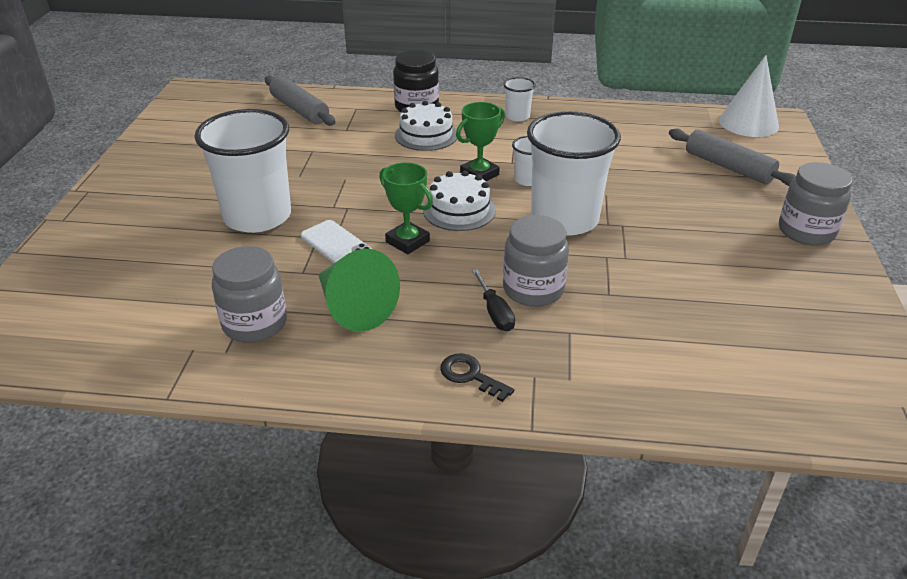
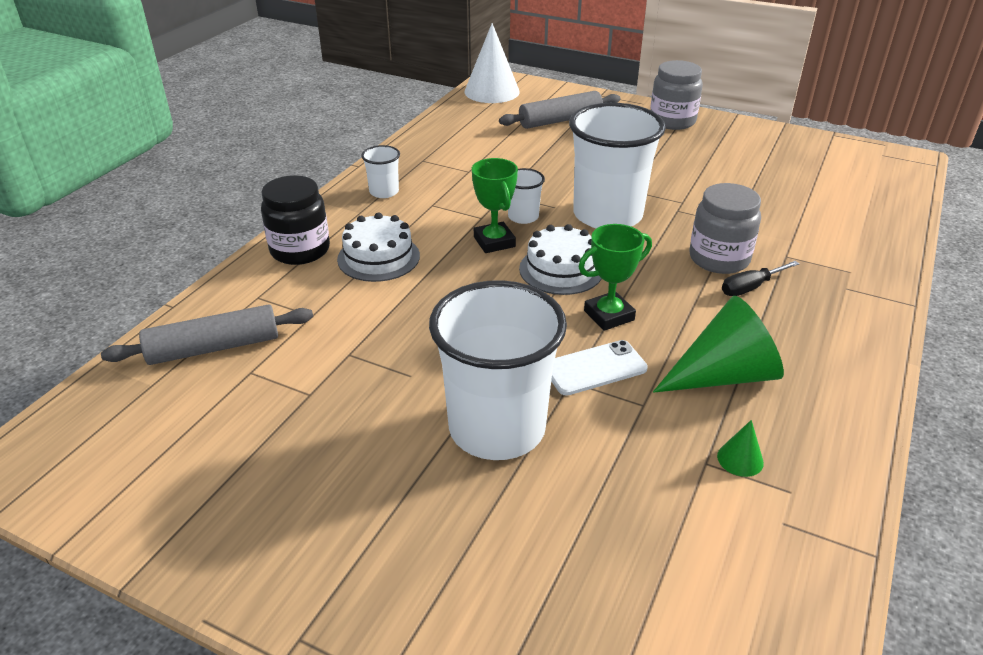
camera: 70 degrees left, 0 degrees up
grey jar [212,246,287,343] -> green cone [717,420,764,477]
black key [440,353,514,402] -> none
black screwdriver [472,269,515,332] -> black screwdriver turned 150 degrees clockwise [722,261,800,296]

